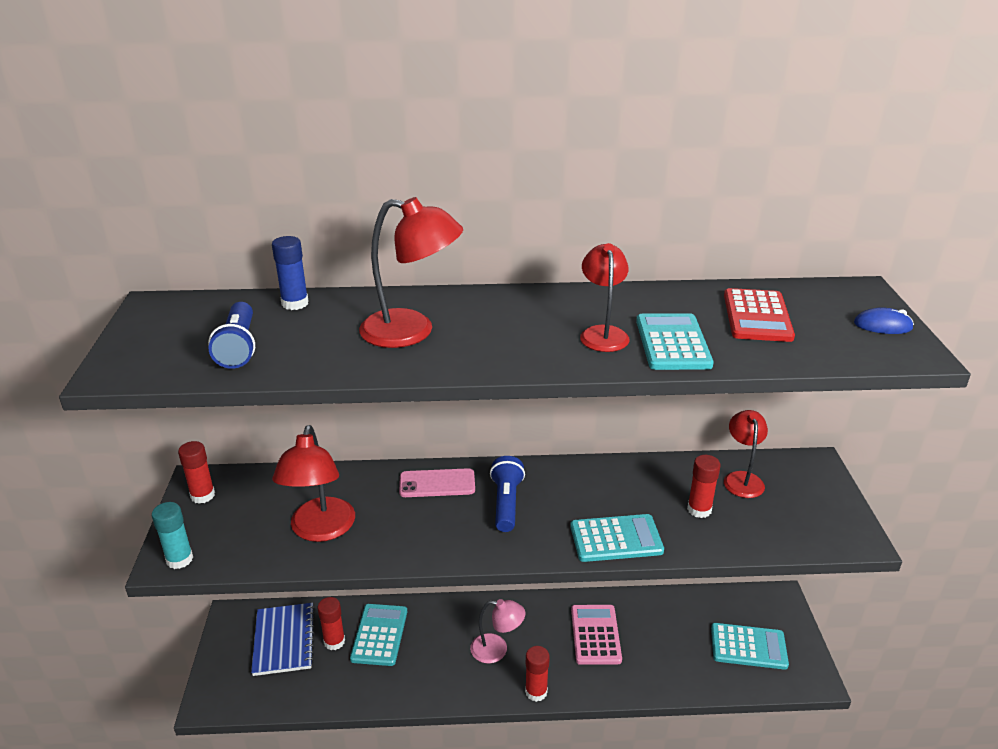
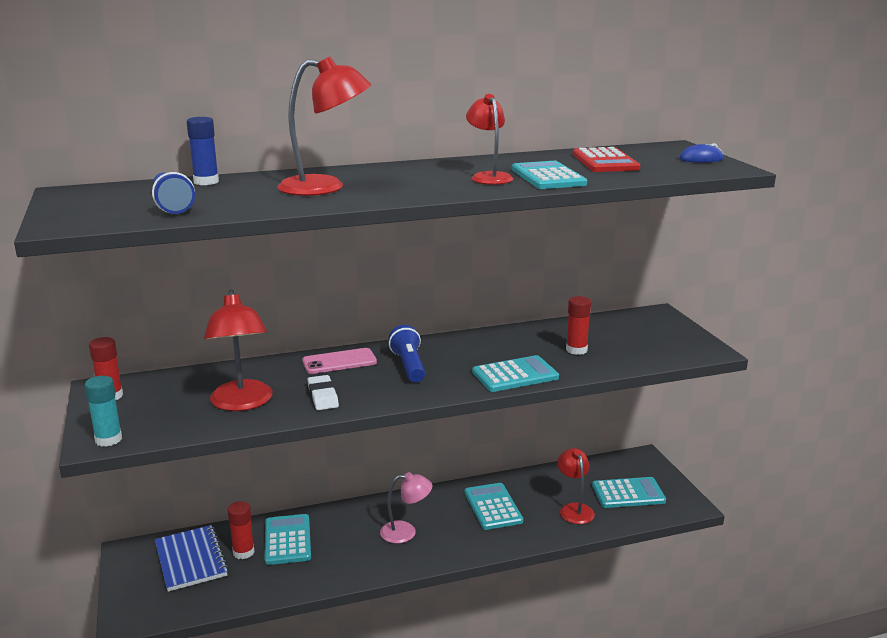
camera: 15 degrees left, 10 degrees down
red glue stick [525,646,550,702] -> none
pink calculator [571,605,622,665] -> turquoise calculator [464,483,523,530]
red lamp [724,410,768,498] -> red lamp moved to [557,448,595,524]
none -> white eraser [307,375,339,410]

